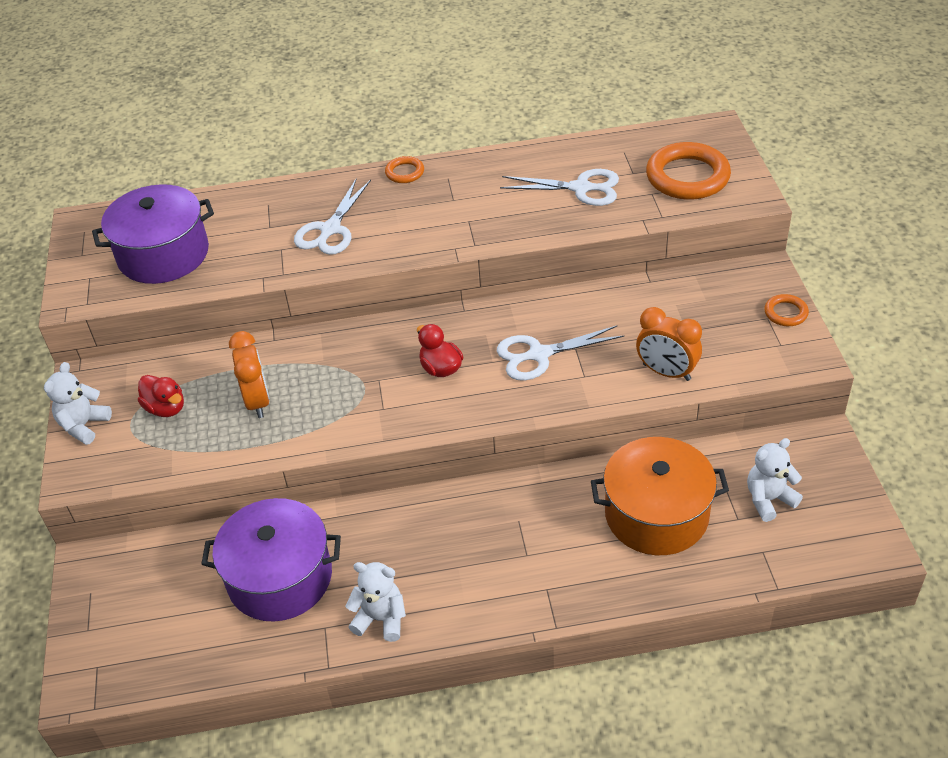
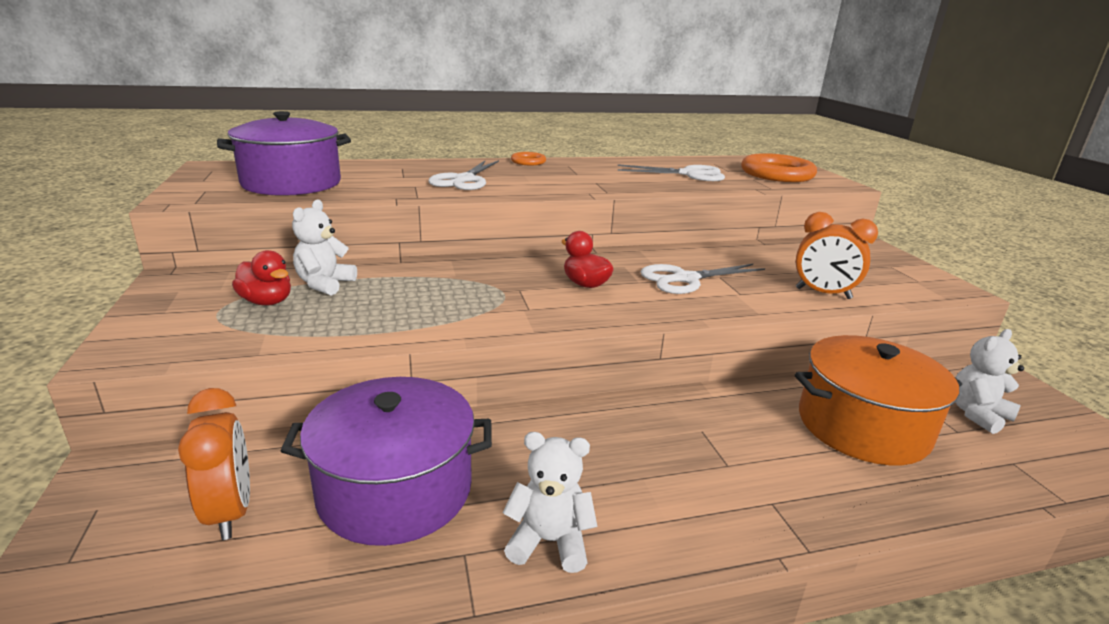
camera: 10 degrees left, 20 degrees down
white teddy bear [44,362,112,445] -> white teddy bear moved to [292,200,357,296]
orange clock [229,331,270,418] -> orange clock moved to [178,388,250,540]
orange ring [764,294,809,326] -> none

